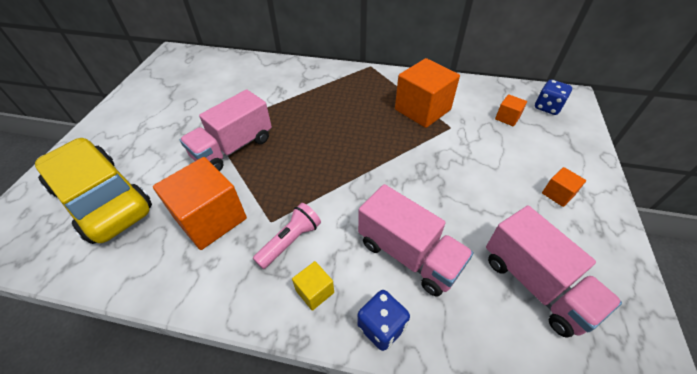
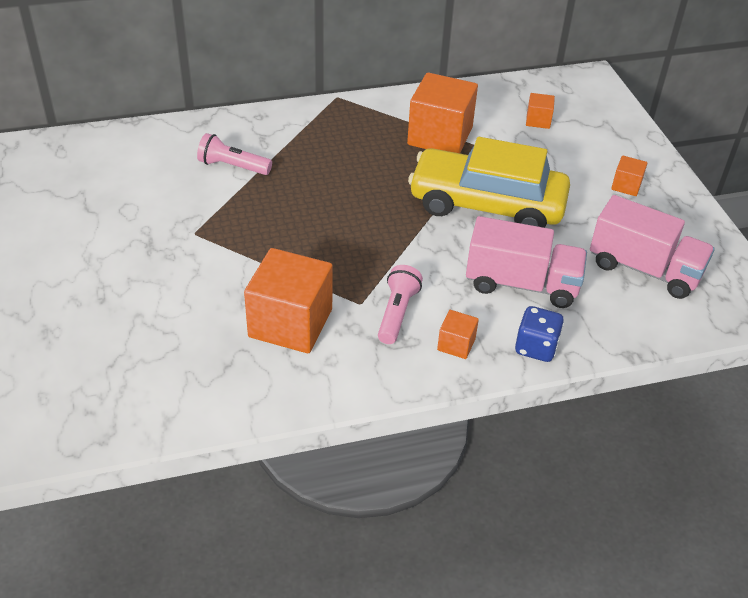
camera: 30 degrees left, 5 degrees down
yellow car [35,138,152,244] -> yellow car moved to [408,137,570,228]
pink truck [180,89,272,171] -> none
yellow cube [292,261,334,311] -> orange cube [437,310,479,359]
blue dice [535,80,572,115] -> none
none -> pink flashlight [197,133,272,175]

